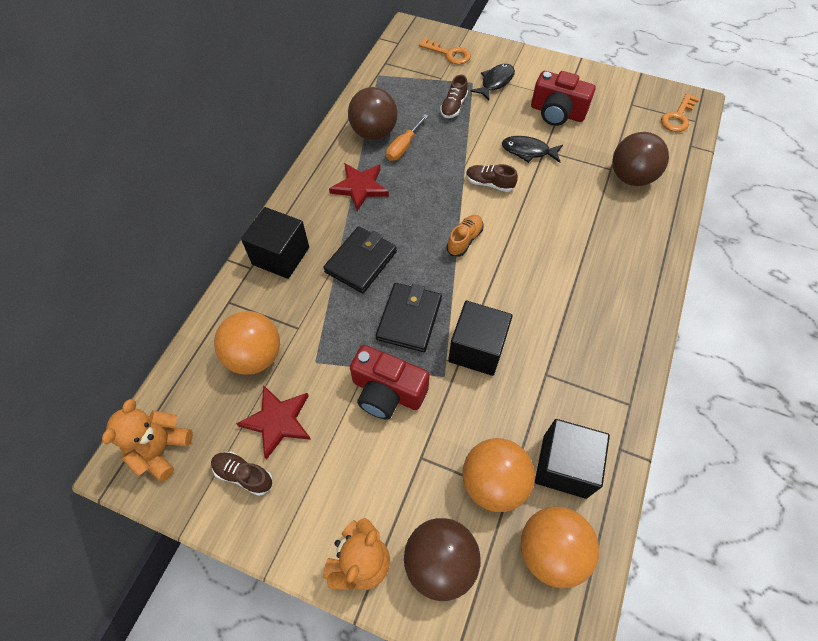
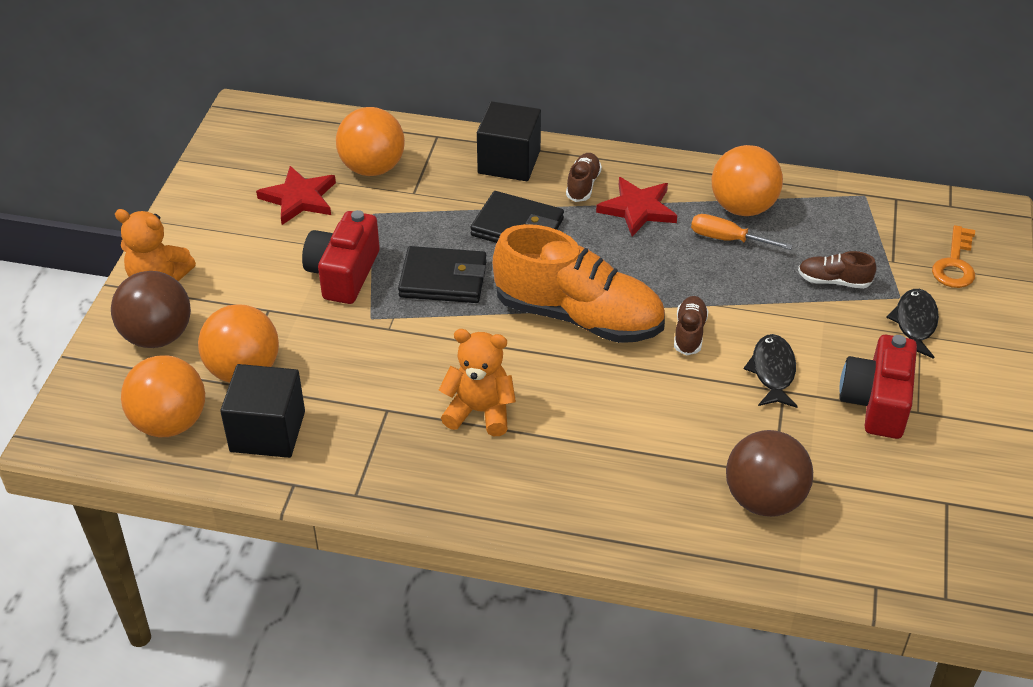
camera: 80 degrees right, 15 degrees down
orange teddy bear [102,399,193,482] -> orange teddy bear moved to [439,329,516,436]
brown shoe [211,452,273,496] -> brown shoe moved to [566,153,602,202]
brown ball [348,87,397,140] -> orange ball [712,145,783,216]
orange shoe [447,215,484,257] -> orange shoe [493,224,665,343], size x2.36
black cube [448,301,513,376] -> none
black fish [471,64,515,100] -> black fish turned 105 degrees counterclockwise [886,289,939,359]
orange key [661,93,700,132] -> none

